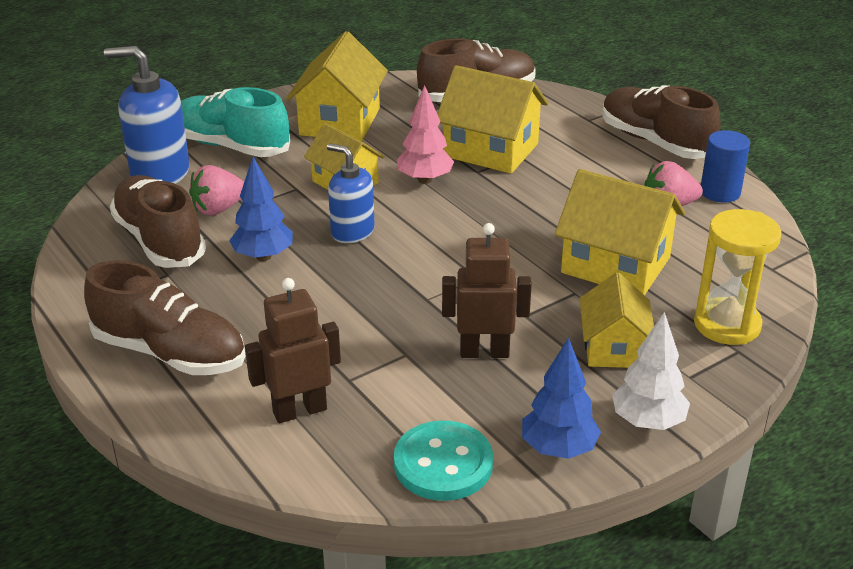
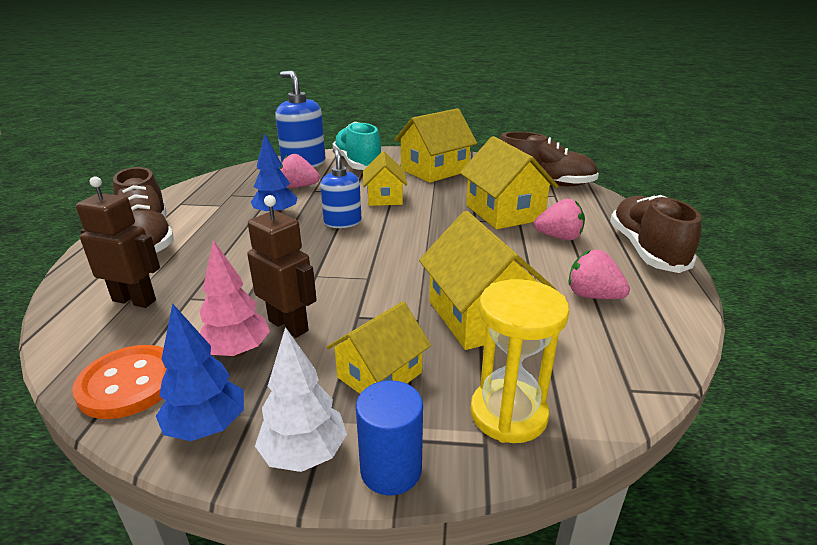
camera: 40 degrees right, 5 degrees down
brown shoe [110,175,206,268] -> none
turquoise button [394,420,493,501] -> orange button [72,345,167,419]
pink tree [397,85,454,184] -> pink tree moved to [200,240,270,357]
blue cylinder [701,130,750,203] -> blue cylinder moved to [356,380,423,496]
none -> pink strawberry [534,199,585,240]

